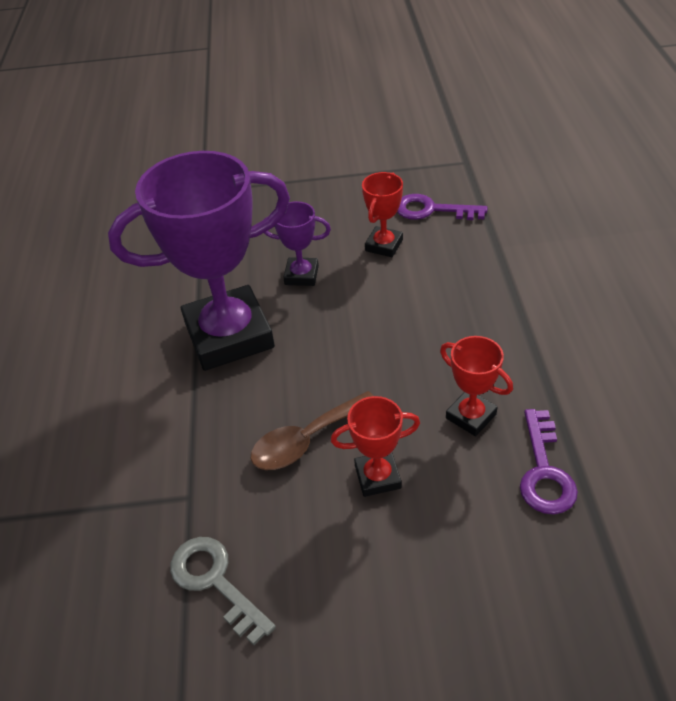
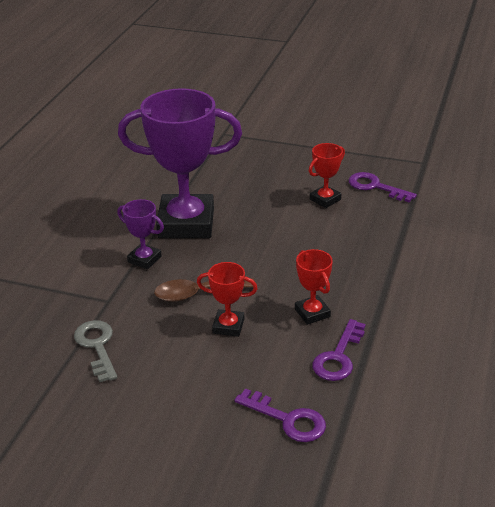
camera: 20 degrees right, 10 degrees down
purple trophy [264,201,331,286] -> purple trophy moved to [117,199,164,269]
none -> purple key [235,388,326,442]

